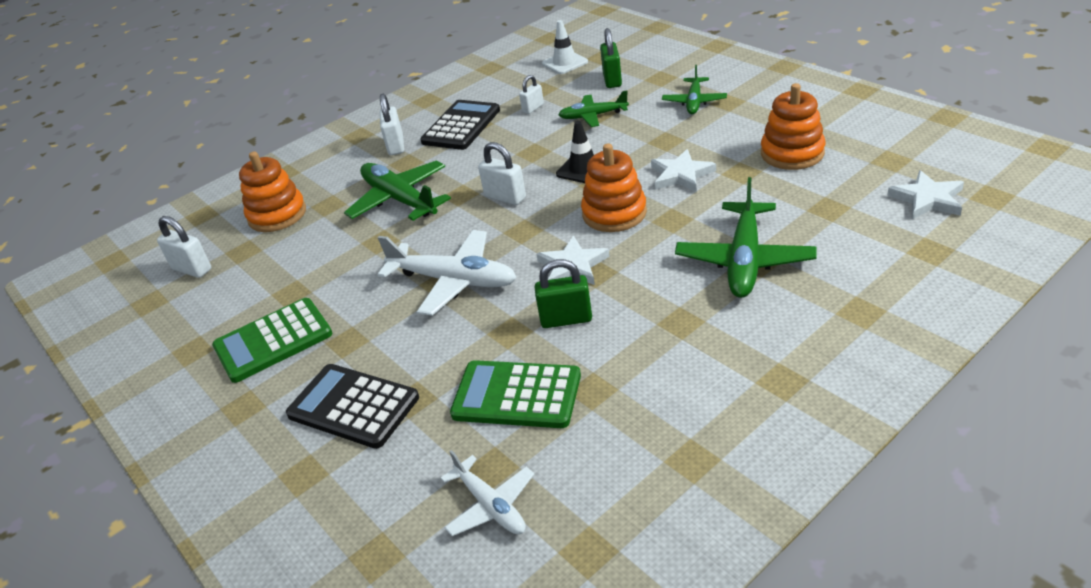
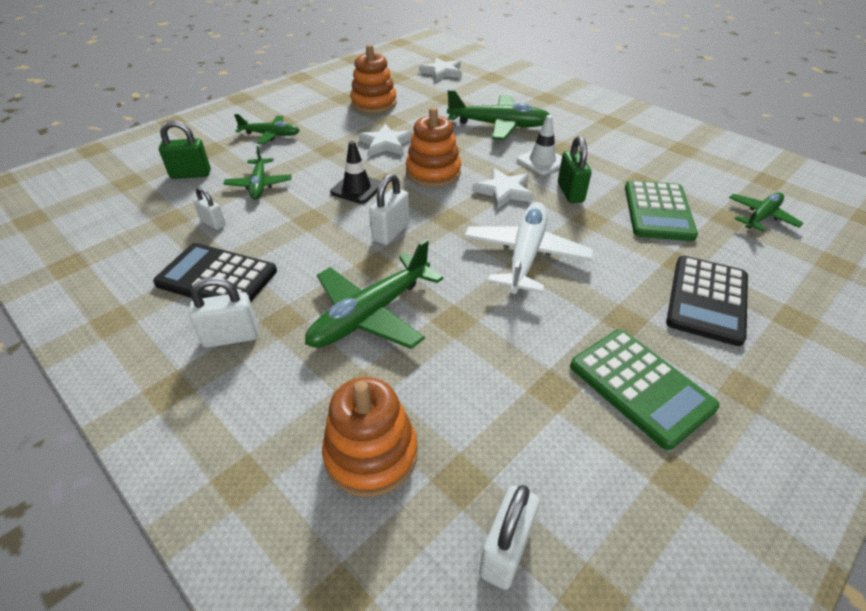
camera: 100 degrees left, 5 degrees up
white plane [441,450,534,536] -> green plane [729,192,803,231]
white traffic cone [542,20,588,74] -> white traffic cone moved to [517,115,562,175]

